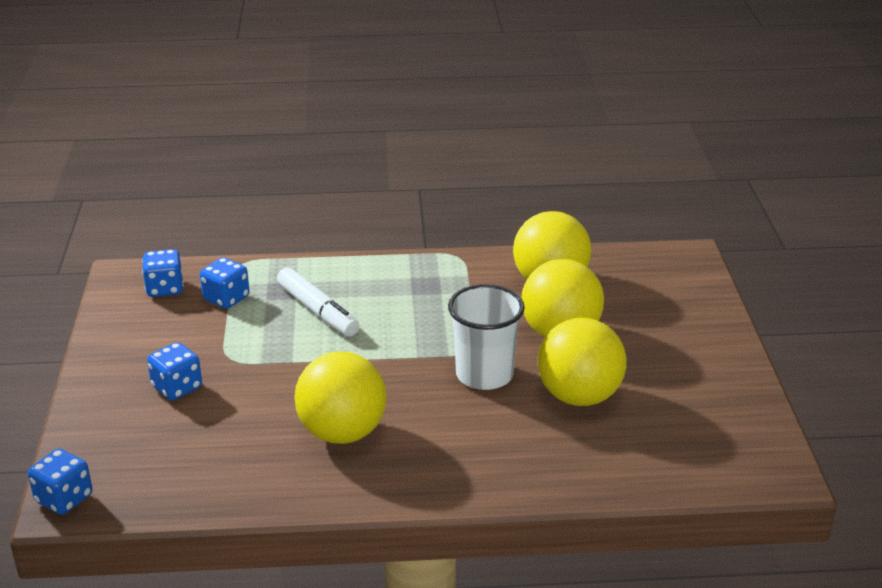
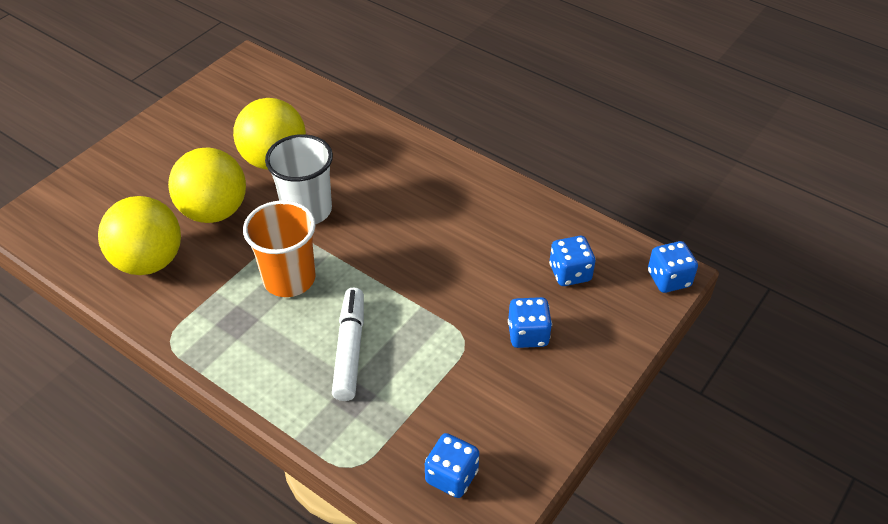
camera: 140 degrees left, 15 degrees up
blue dice [200,257,249,309] -> blue dice moved to [549,236,595,286]
yellow ball [295,352,387,444] -> none
none -> orange cup [243,200,316,297]

